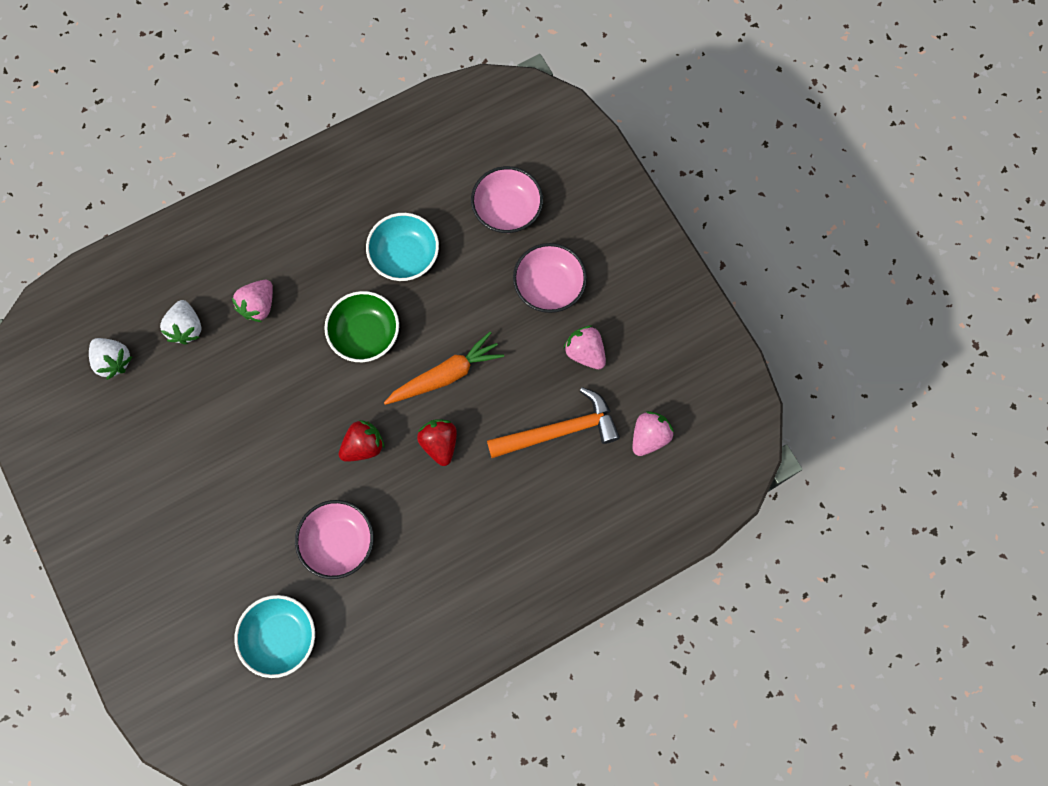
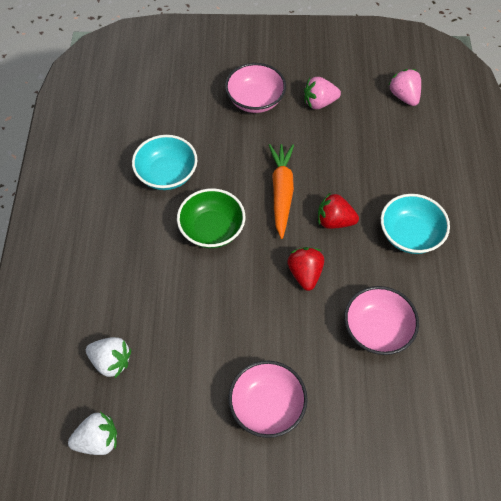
camera: 60 degrees left, 15 degrees down
pink strawberry [232,280,273,322] -> none
turquoise bowl [234,595,315,678] -> turquoise bowl moved to [381,194,450,254]
pink bowl [471,166,543,233] -> pink bowl moved to [228,361,308,438]
orange hammer [487,387,620,458] -> none

